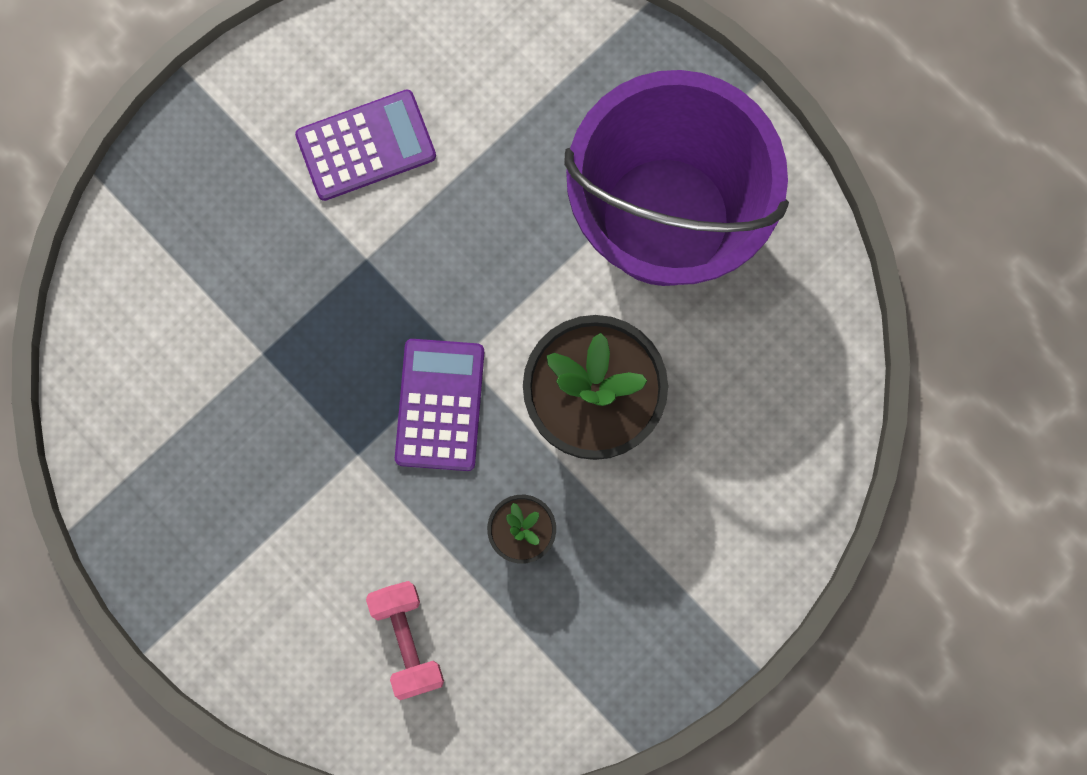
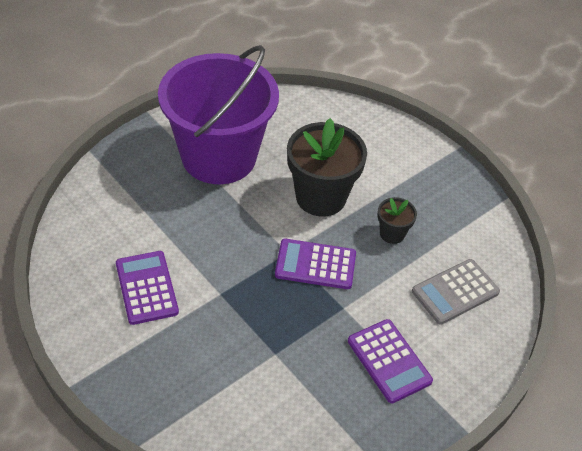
camera: 90 degrees left, 30 degrees down
pink dumbbell [366,581,444,700] -> grey calculator [412,259,500,325]
none -> purple calculator [348,319,433,404]

